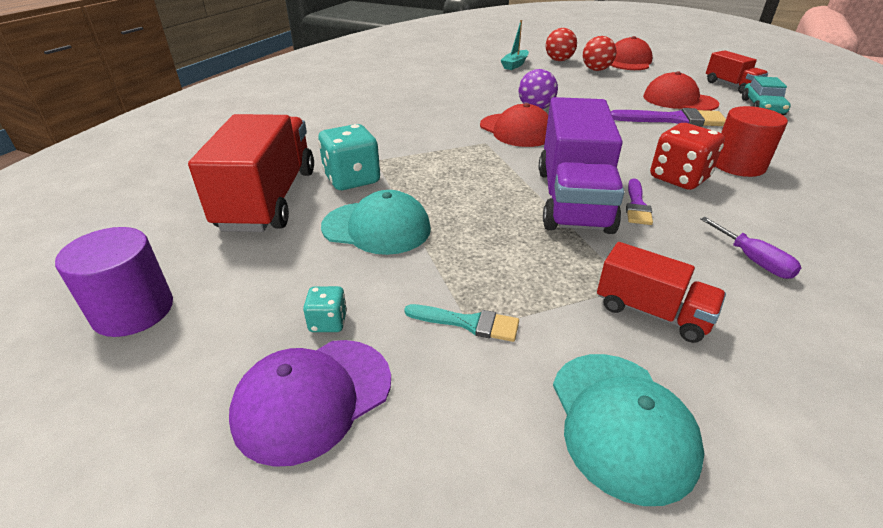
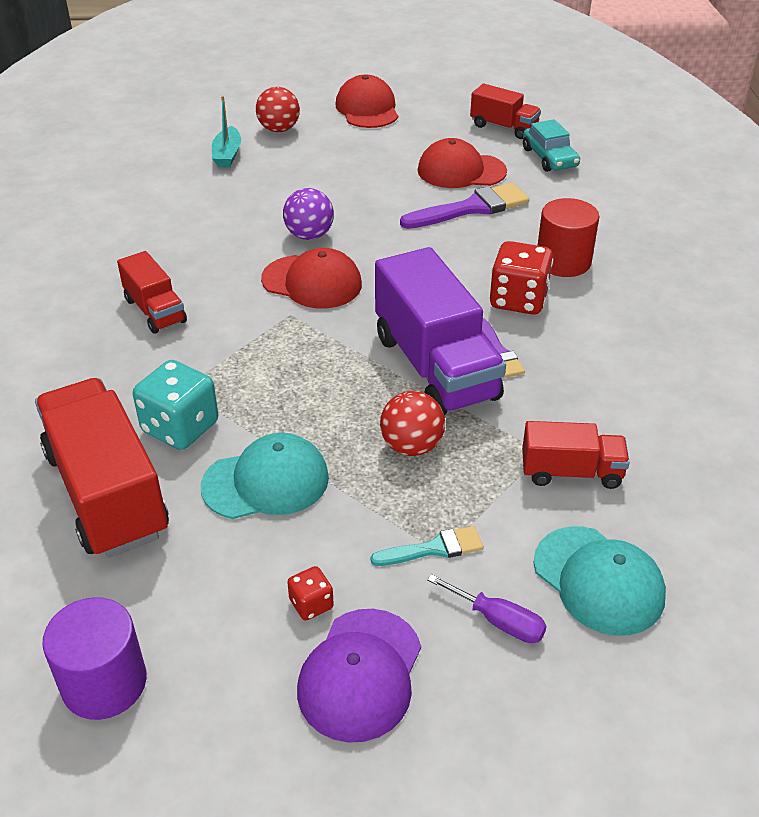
camera: 30 degrees left, 5 degrees up
turquoise dice [303,286,347,332] -> red dice [287,566,334,620]
red ball [583,36,617,71] -> red ball moved to [380,391,445,456]
purple screwdriver [700,217,801,279] -> purple screwdriver moved to [427,574,547,643]
none -> red truck [117,251,187,334]

